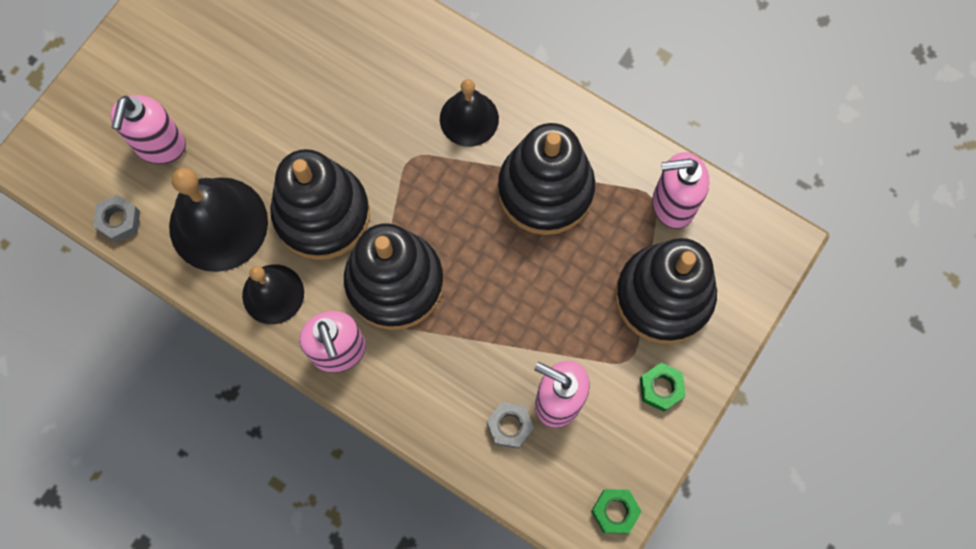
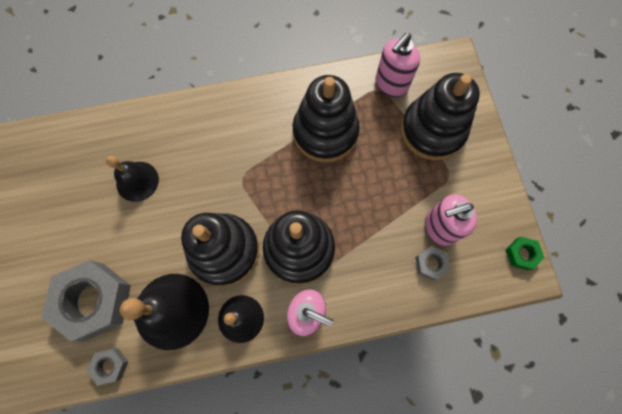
camera: 45 degrees left, 0 degrees up
pink soap dispenser [110,95,186,164] -> grey nut [41,260,131,342]
black bell [440,79,499,147] -> black bell moved to [106,156,159,202]
green nut [640,363,686,412] -> none

